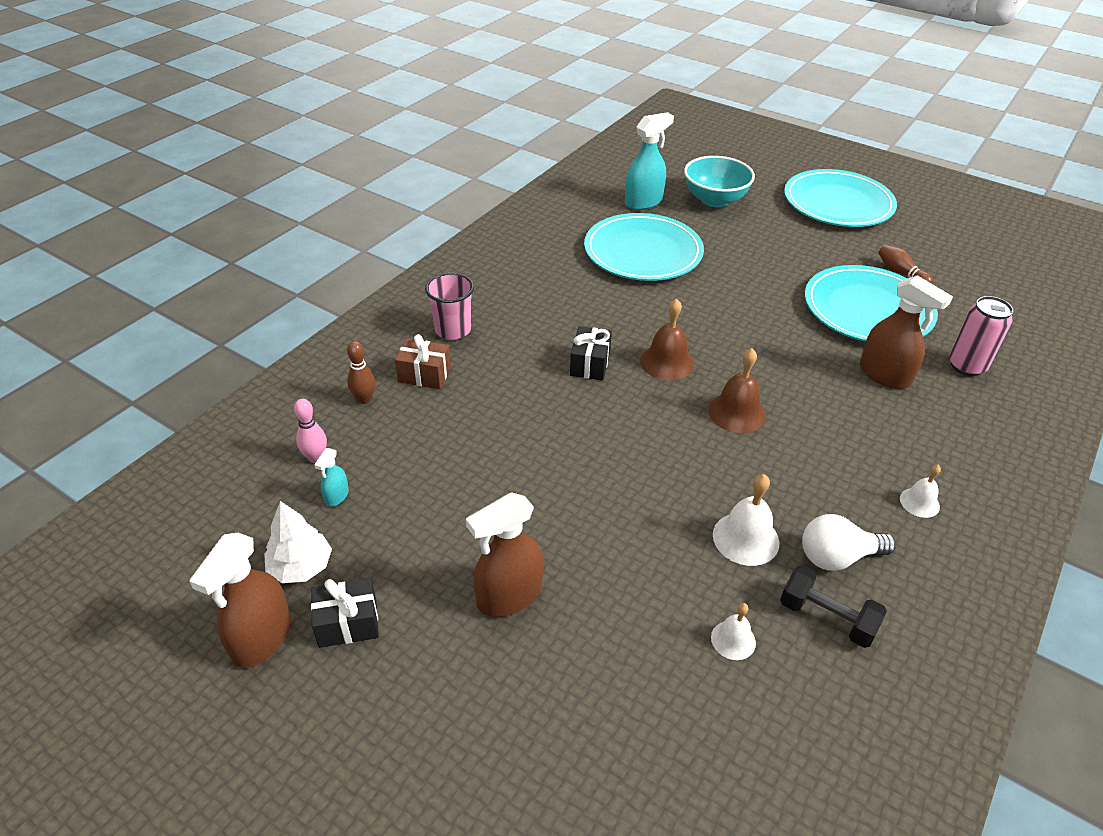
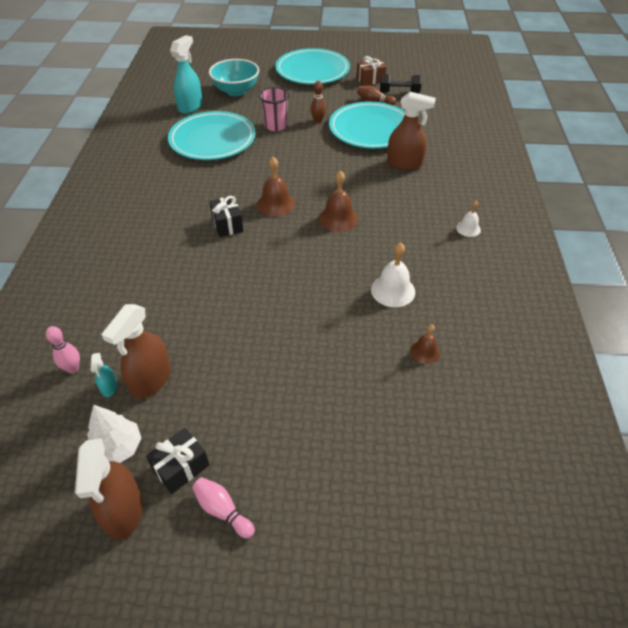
camera: 30 degrees left, 5 degrees up
brown bowling pin [347,341,375,404] -> brown bowling pin moved to [311,81,326,123]
brown gift [395,334,451,389] -> brown gift moved to [356,56,386,86]
pink cup [425,273,474,340] -> pink cup moved to [259,87,290,131]
brown spray bottle [466,492,544,617] -> brown spray bottle moved to [101,304,171,399]
white bell [711,603,756,660] -> brown bell [410,325,440,364]
black dumbbell [780,565,887,648] -> black dumbbell moved to [380,74,422,93]
white light bulb [802,514,896,571] -> none
pink can [949,296,1013,376] -> none
none -> pink bowling pin [192,477,255,539]

